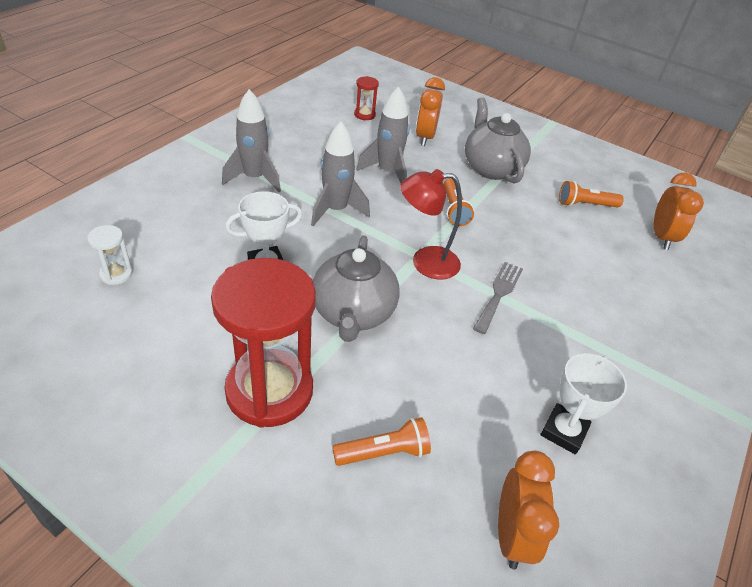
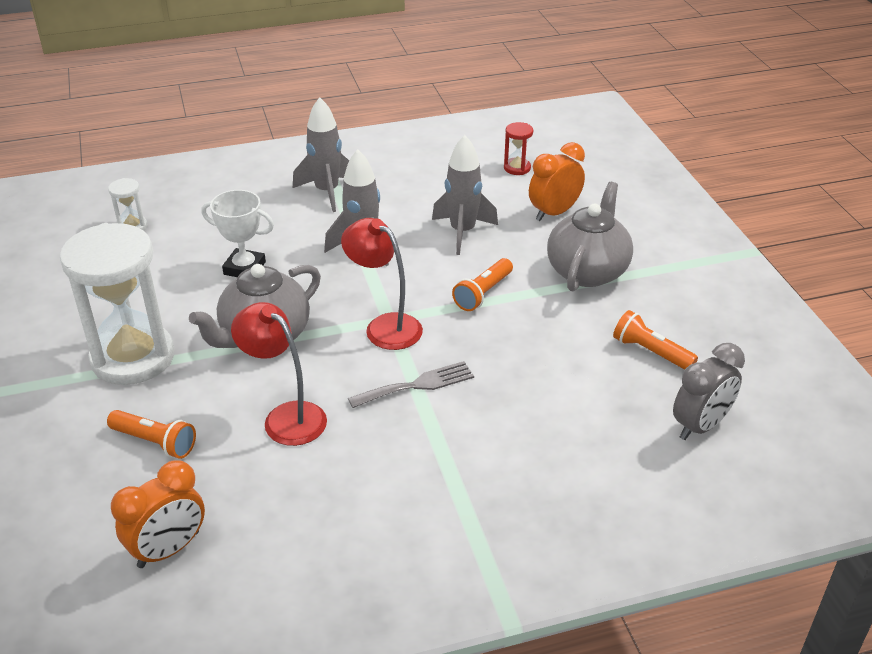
camera: 45 degrees right, 5 degrees down
red hourglass [211,258,316,428] -> white hourglass [60,223,175,385]
white trophy [541,353,627,455] -> none
orange clock [654,173,704,250] -> grey clock [673,343,745,440]
none -> red lamp [231,302,327,446]

